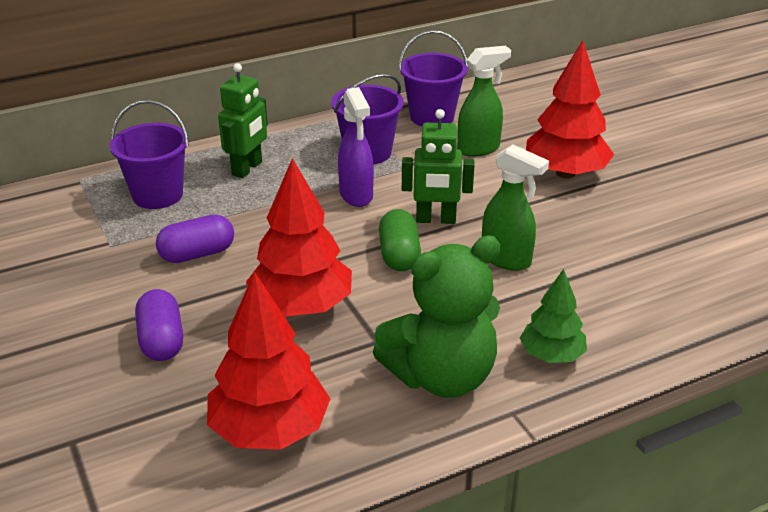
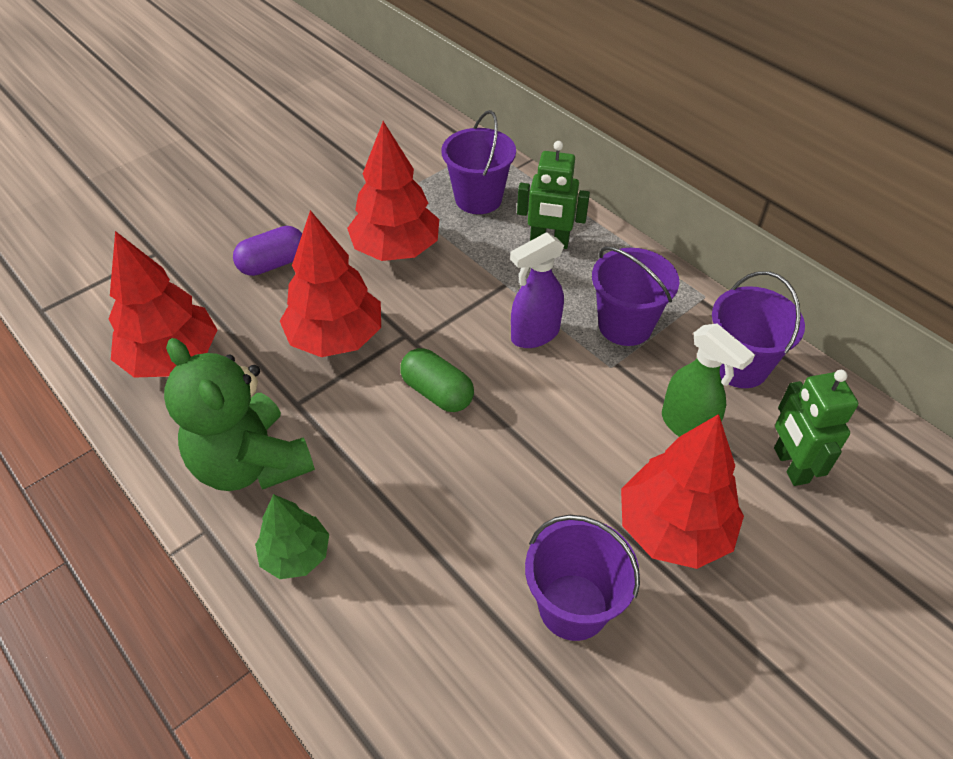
camera: 75 degrees right, 15 degrees up
purple capsule [156,214,234,263] -> red tree [347,121,439,261]
green capsule [379,209,421,271] -> green capsule turned 60 degrees clockwise [400,348,474,412]
green robot [402,109,475,224] -> green robot moved to [774,370,858,486]
green spray bottle [482,145,549,271] -> none
none -> purple bucket [525,515,640,641]

